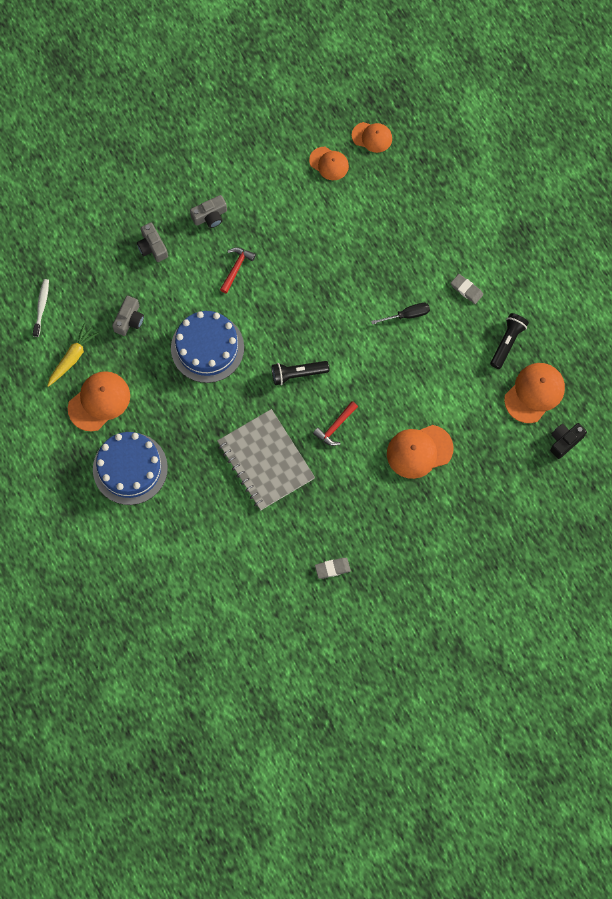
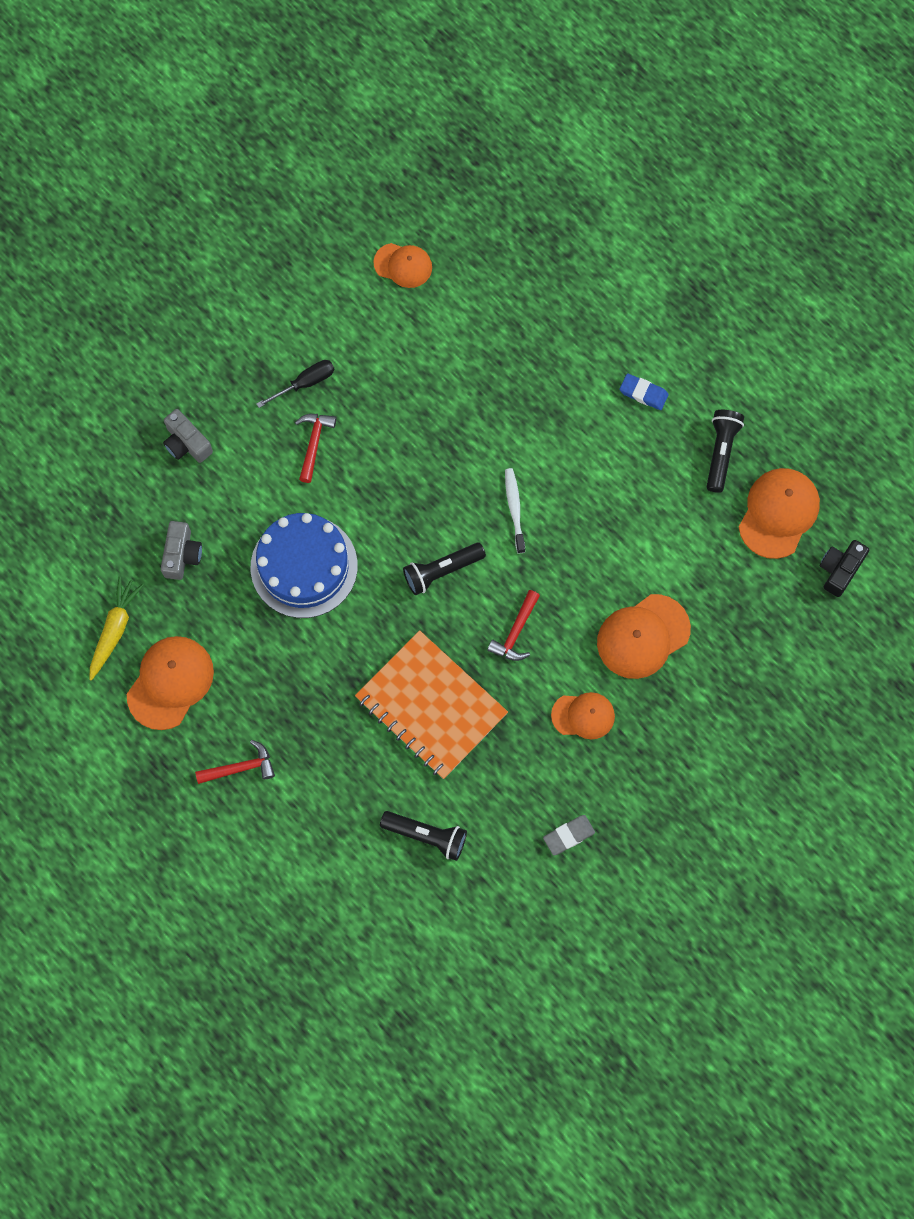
camera: 15 degrees left, 0 degrees up
white toothbrush [33,279,49,337] -> white toothbrush moved to [505,468,525,553]
blue cake [93,432,168,505] -> red hammer [195,740,275,784]
grey camera [190,195,227,228] -> none
grey notebook [217,409,315,510] -> orange notebook [355,630,508,779]
orange cap [352,122,392,153] -> orange cap moved to [551,692,615,739]
black screwdriver [371,303,430,325] -> black screwdriver moved to [256,360,334,408]
grey eraser [451,274,483,304] -> blue eraser [620,373,669,410]
none -> black flashlight [380,811,467,861]

